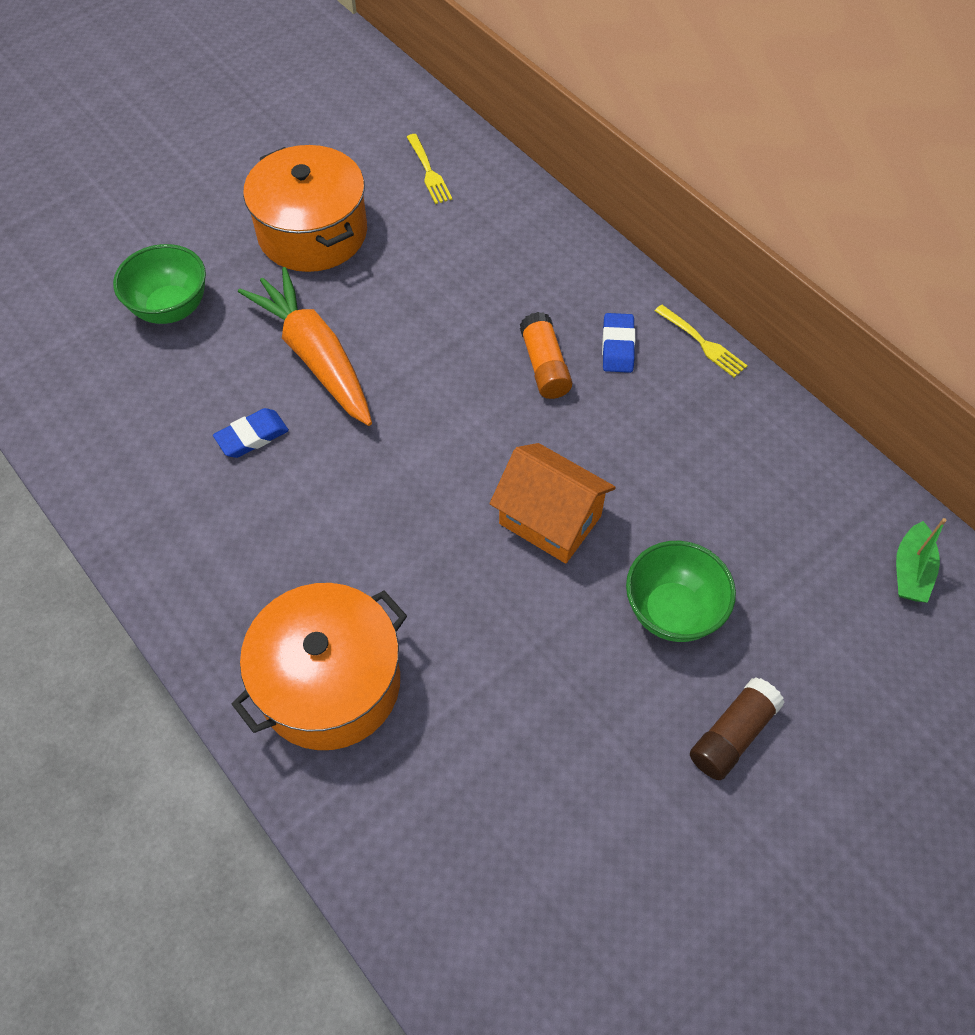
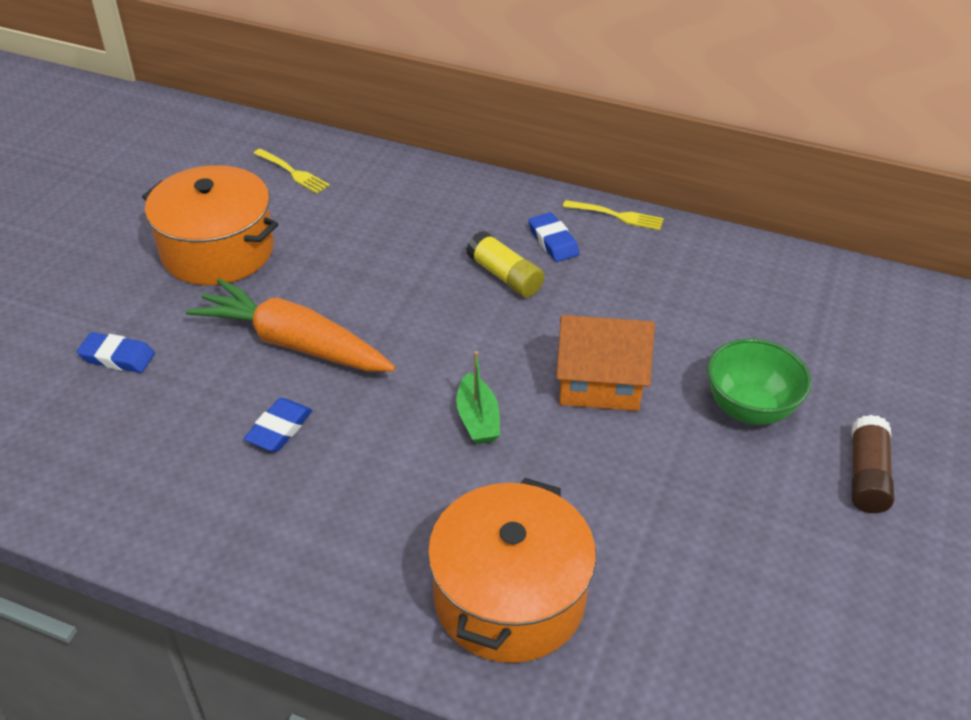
camera: 30 degrees left, 15 degrees down
green bowl [113,244,206,324] -> blue eraser [77,332,155,373]
orange glue stick [520,312,572,399] -> yellow glue stick [466,231,545,298]
green boat [896,518,947,603] -> green boat moved to [456,351,500,444]

